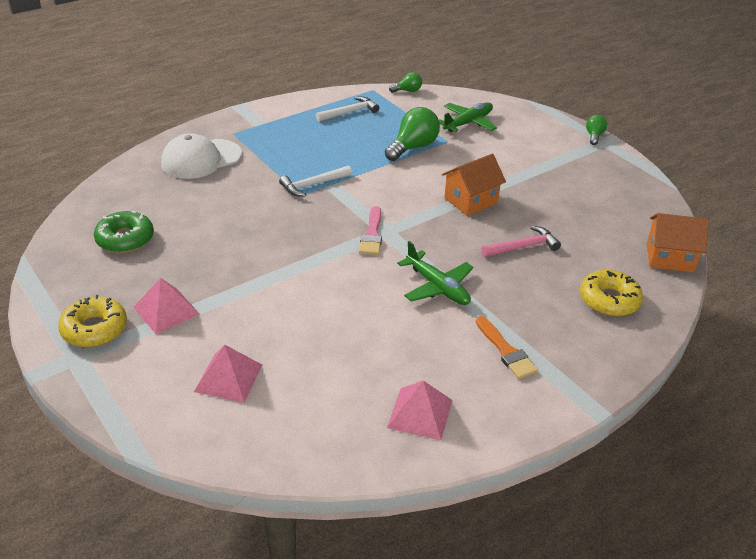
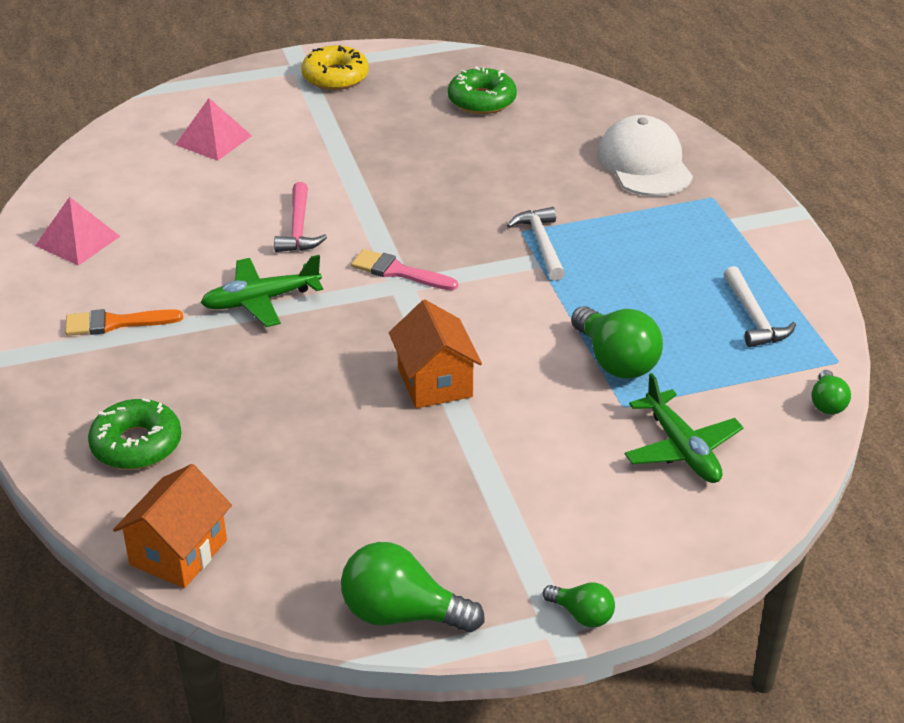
camera: 110 degrees right, 0 degrees up
pink pyramid [133,278,200,334] -> none
pink hammer [481,226,561,257] -> pink hammer moved to [274,182,327,252]
yellow donut [580,270,643,316] -> green donut [88,398,181,470]
none -> green light bulb [341,542,485,633]

